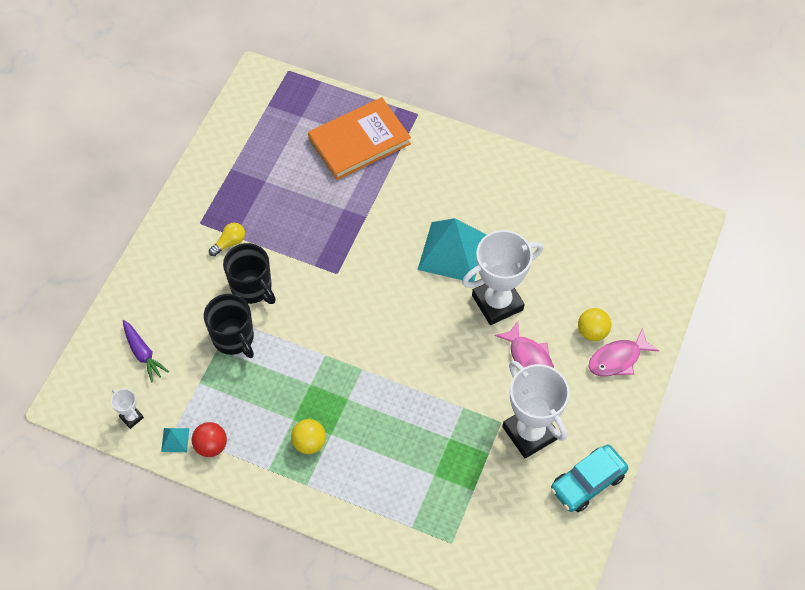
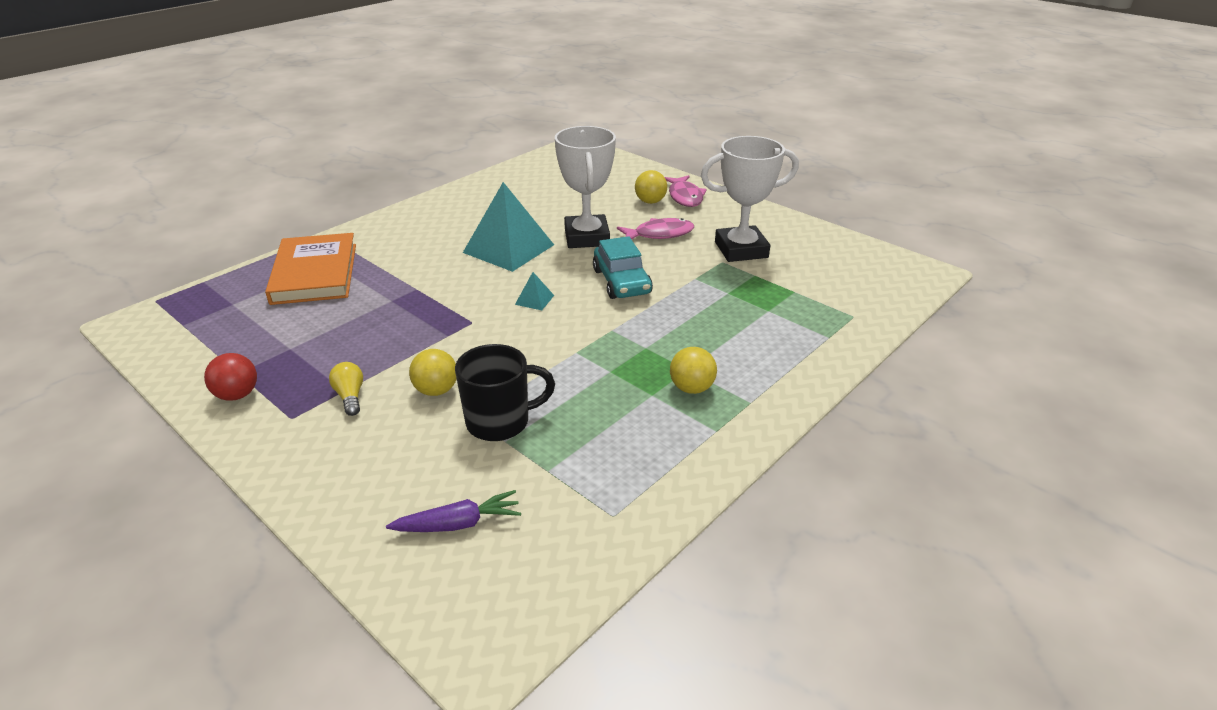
camera: 70 degrees left, 25 degrees down
white trophy [111,389,144,429] -> none
turquoise pyramid [161,428,189,452] -> turquoise pyramid moved to [515,272,554,310]
red ball [192,422,227,457] -> red ball moved to [204,353,257,401]
black mug [223,243,276,304] -> yellow ball [409,349,457,396]
turquoise car [551,444,628,512] -> turquoise car moved to [593,236,653,299]

